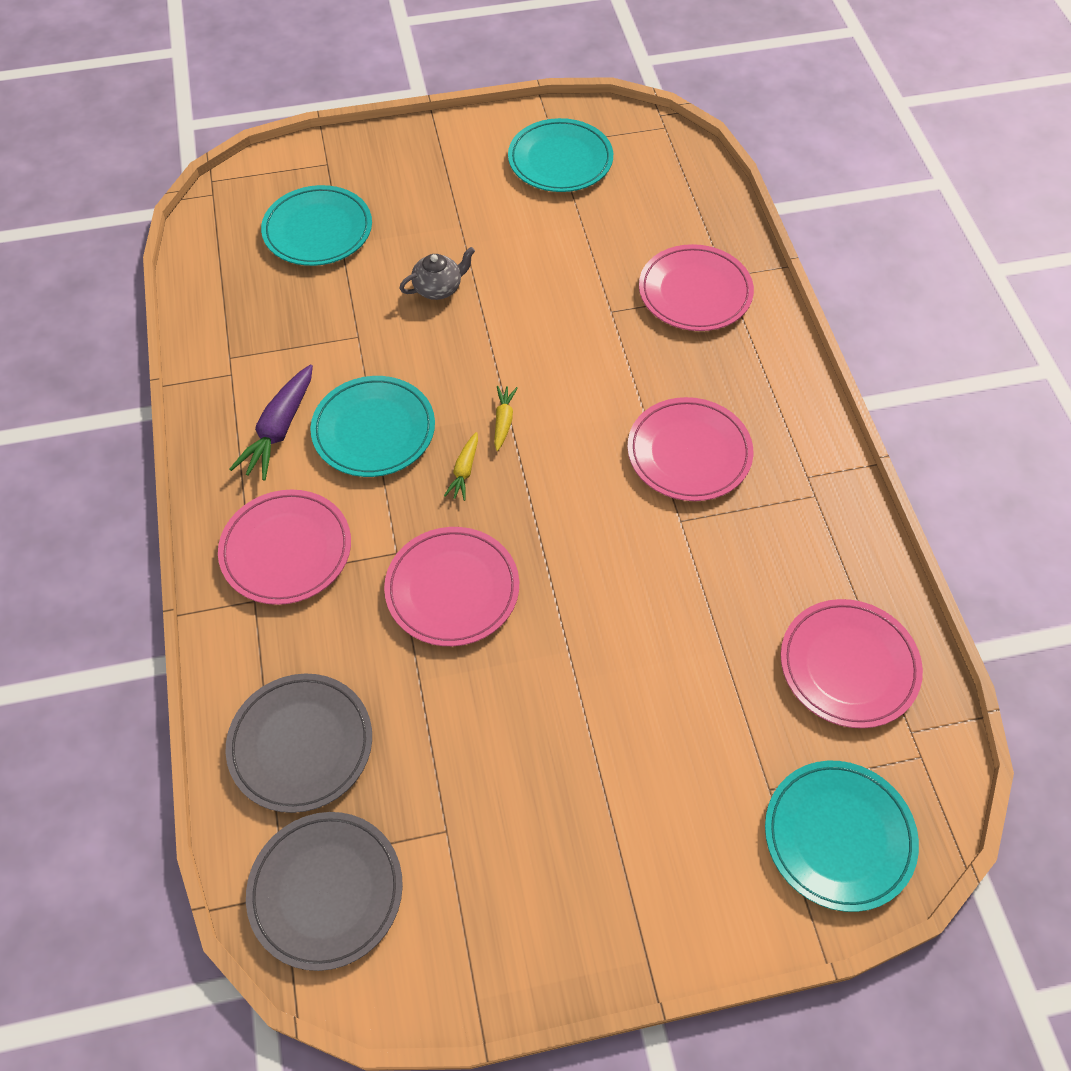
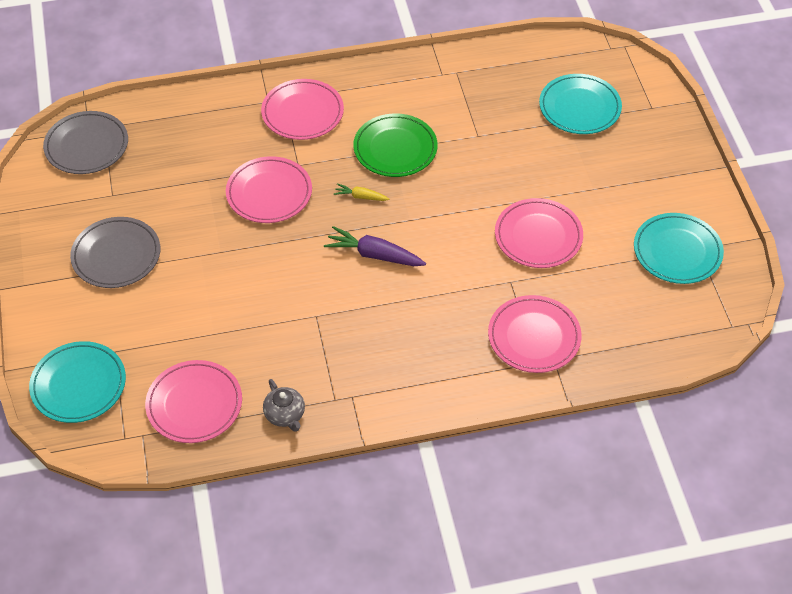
camera: 90 degrees right, 5 degrees down
grey plate [225,674,372,813] -> grey plate moved to [70,217,160,288]
purple carrot [230,365,313,481] -> purple carrot moved to [324,226,426,266]
turquoise plate [310,376,435,477] -> green plate [353,113,438,177]
grey teapot [399,247,475,300] -> grey teapot moved to [263,379,305,432]
yellow carrot [494,386,517,451] -> none
pink plate [627,397,753,501] -> pink plate moved to [495,198,583,268]

